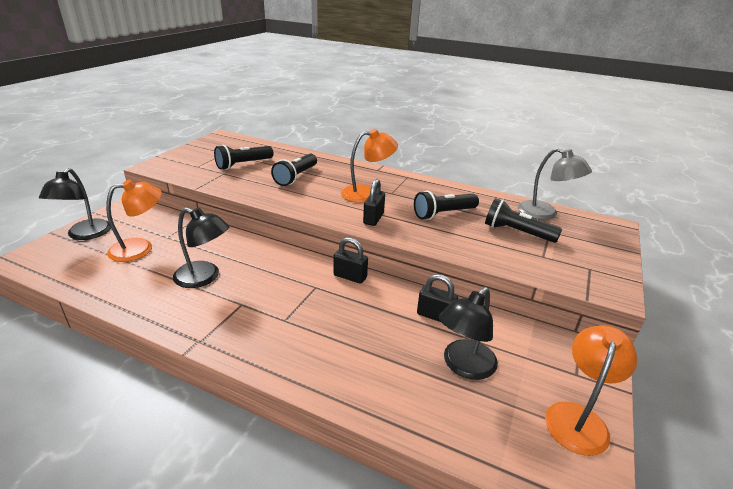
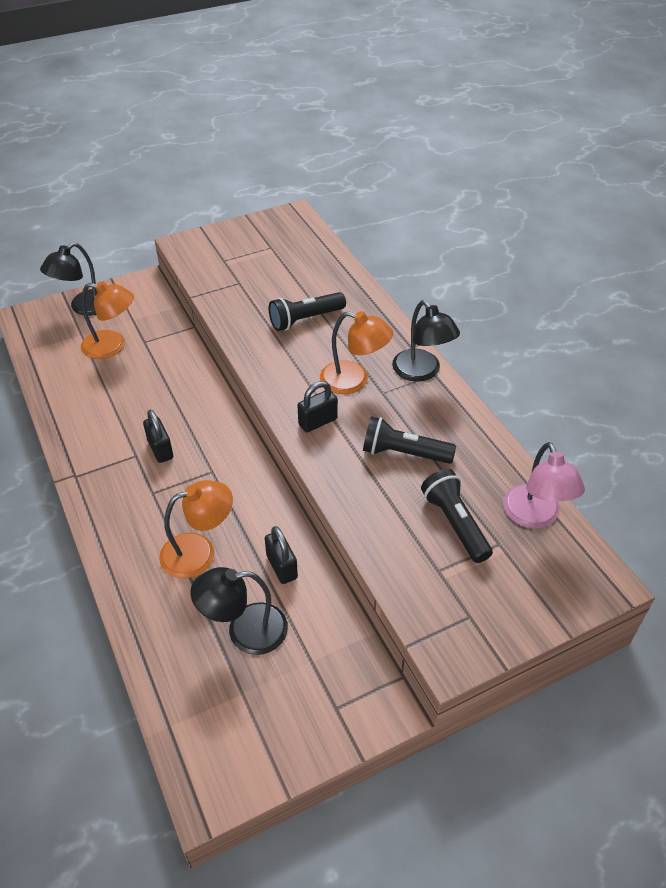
camera: 40 degrees right, 15 degrees up
black lamp [173,208,229,288] -> black lamp moved to [392,300,460,382]
black flashlight [214,145,274,170] -> none
black padlock [333,237,368,284] -> black padlock moved to [143,409,173,463]
grey lamp [518,148,592,220] -> pink lamp [503,442,585,529]
orange lamp [545,325,637,456] -> orange lamp moved to [159,480,233,578]

